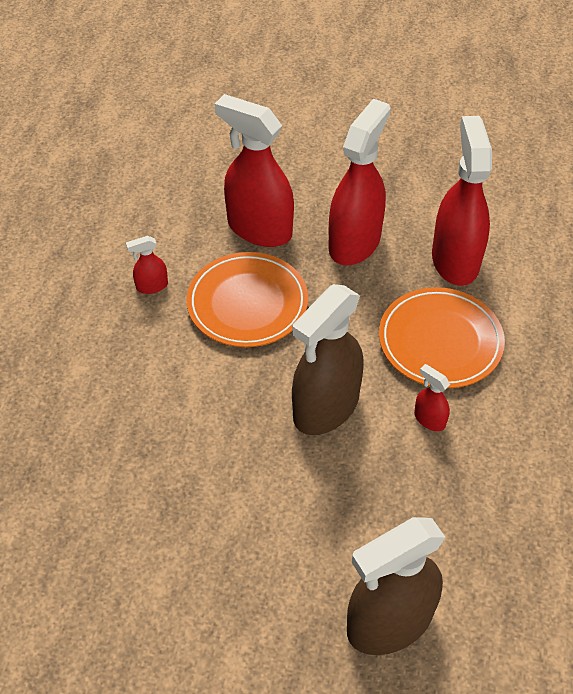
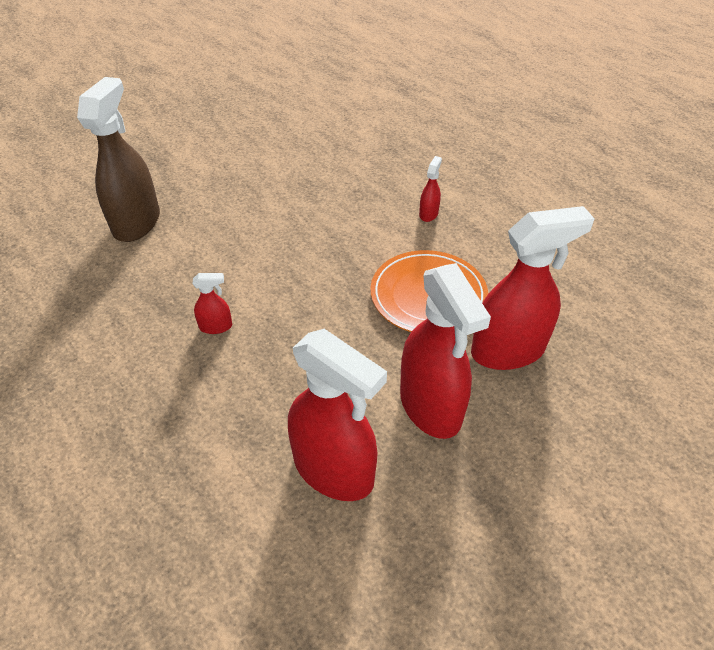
camera: 130 degrees right, 5 degrees down
red spray bottle [126,236,168,294] -> red spray bottle moved to [419,156,442,222]
brown spray bottle [292,284,364,435] -> none
orange plate [379,287,505,388] -> none

